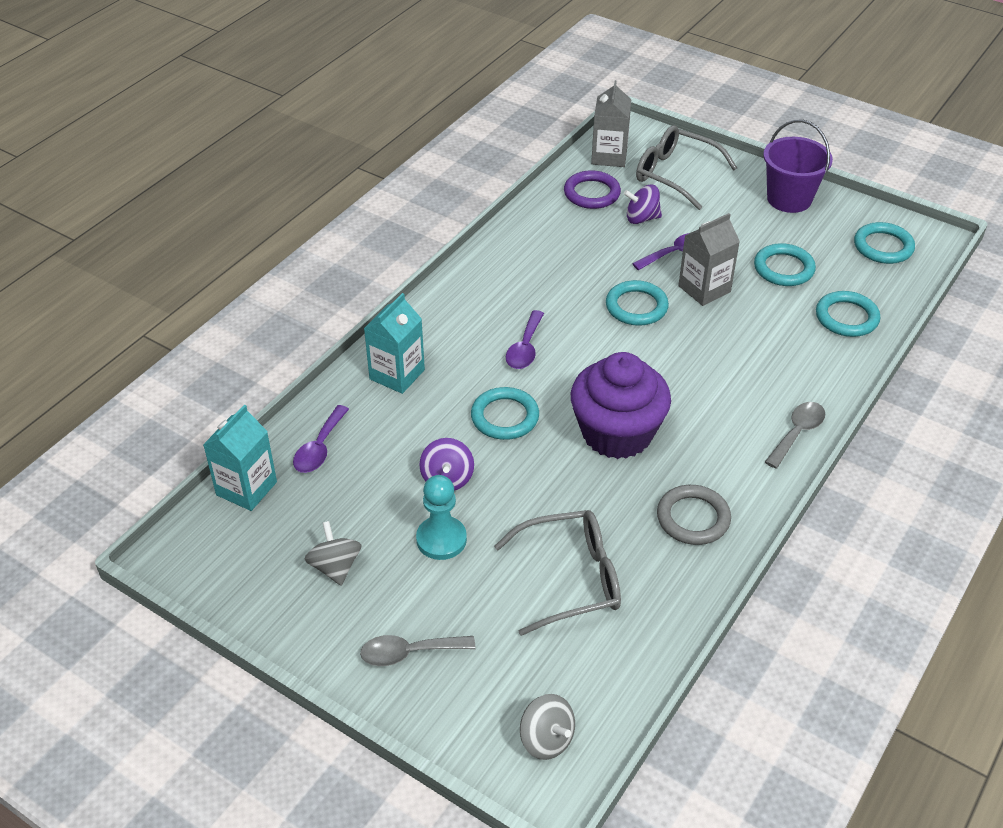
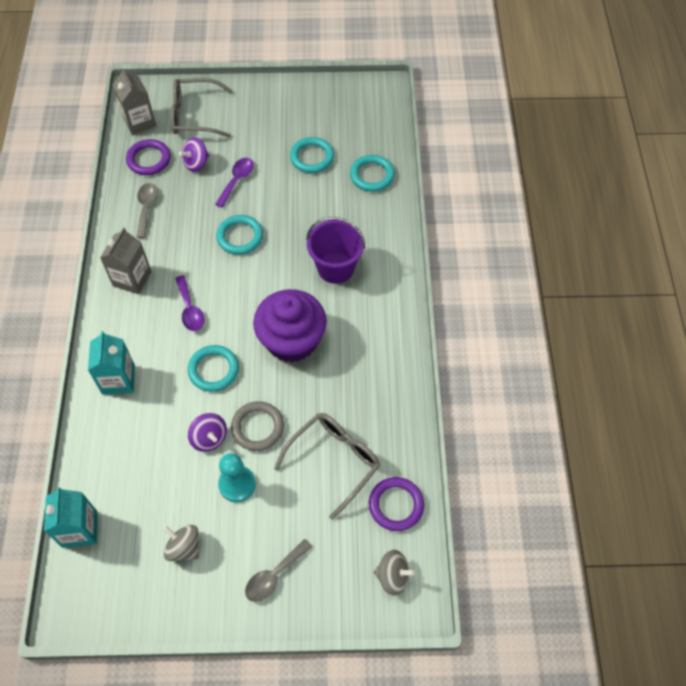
camera: 35 degrees left, 15 degrees up
purple spoon [293,405,349,473] -> none
grey ring [657,485,731,545] -> grey ring moved to [231,401,284,451]
grey carton [678,213,740,306] -> grey carton moved to [100,227,152,294]
purple bucket [763,120,833,213] -> purple bucket moved to [306,217,365,284]
grey spoon [765,402,825,468] -> grey spoon moved to [136,183,158,238]
turquoise ring [854,222,915,264] -> none
none -> purple ring [369,477,424,531]

